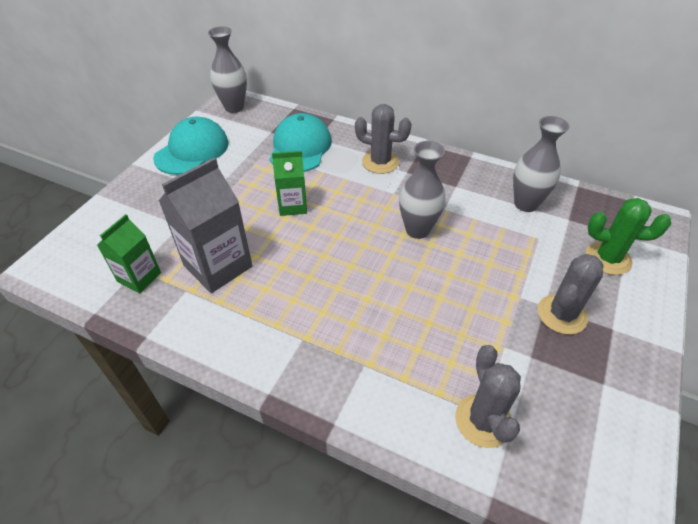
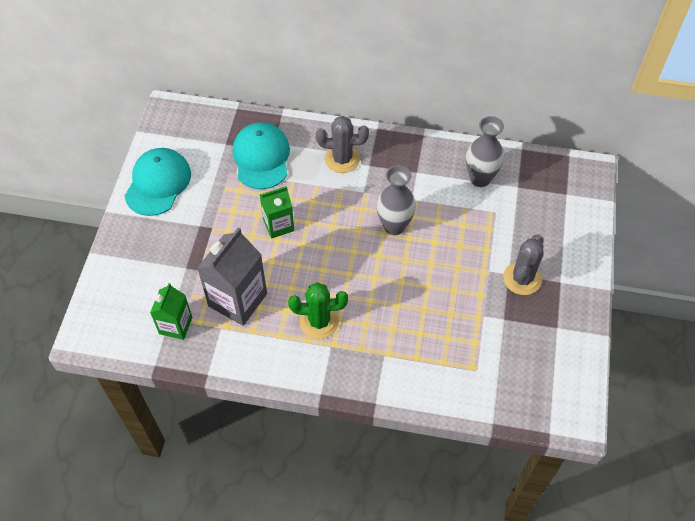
camera: 15 degrees left, 10 degrees up
grey vase [208,26,247,113] -> none
grey cactus [455,345,521,448] -> none
green cactus [586,198,671,275] -> green cactus moved to [288,282,348,339]

